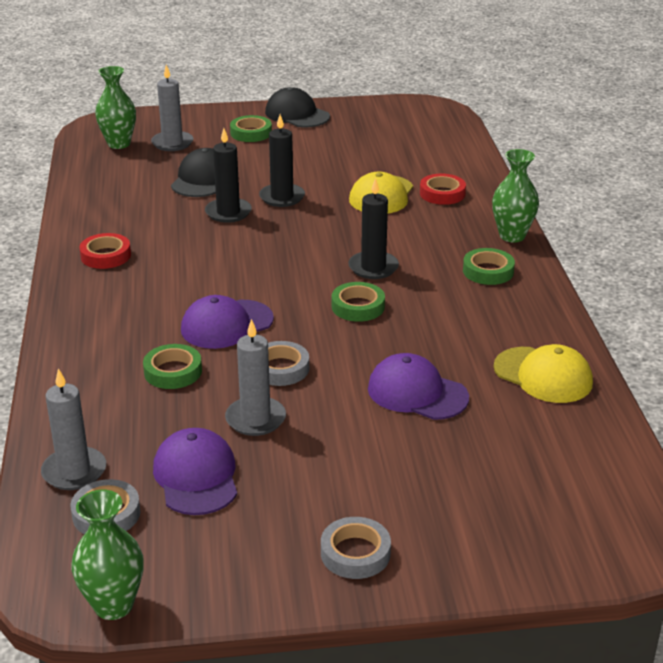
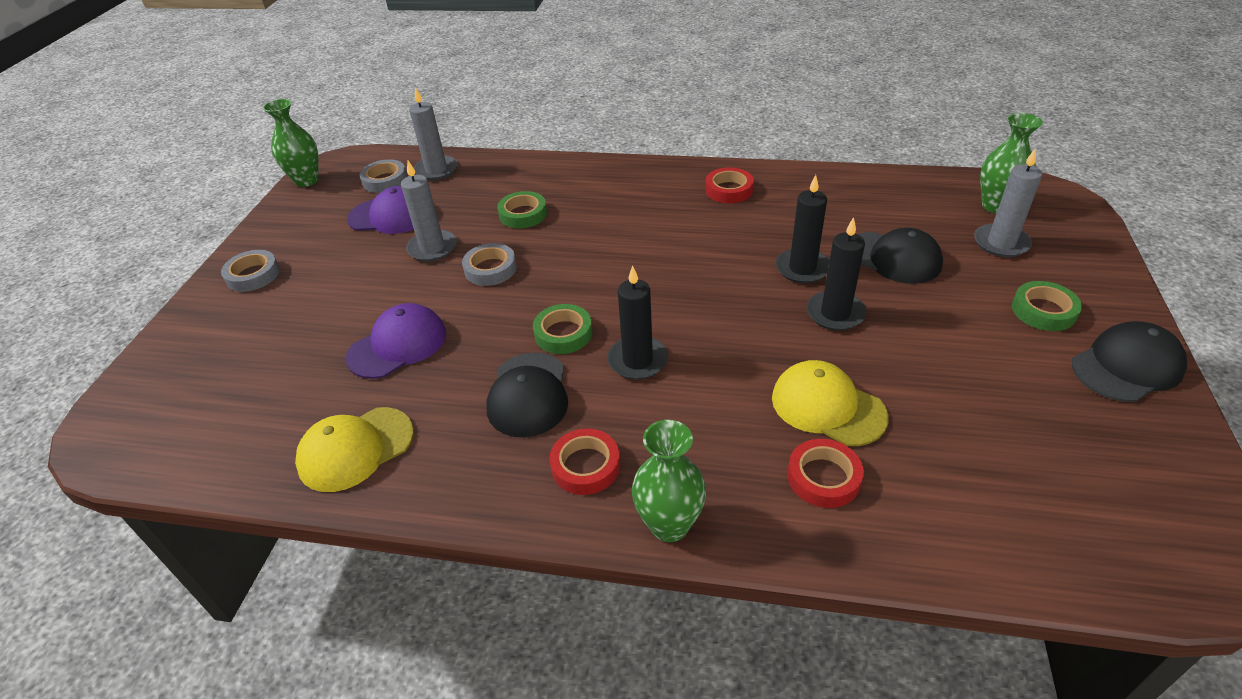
camera: 110 degrees right, 10 degrees up
purple cap [181,295,274,349] -> none
green tape [463,248,515,285] -> red tape [549,429,620,495]
none -> black cap [486,352,568,437]

